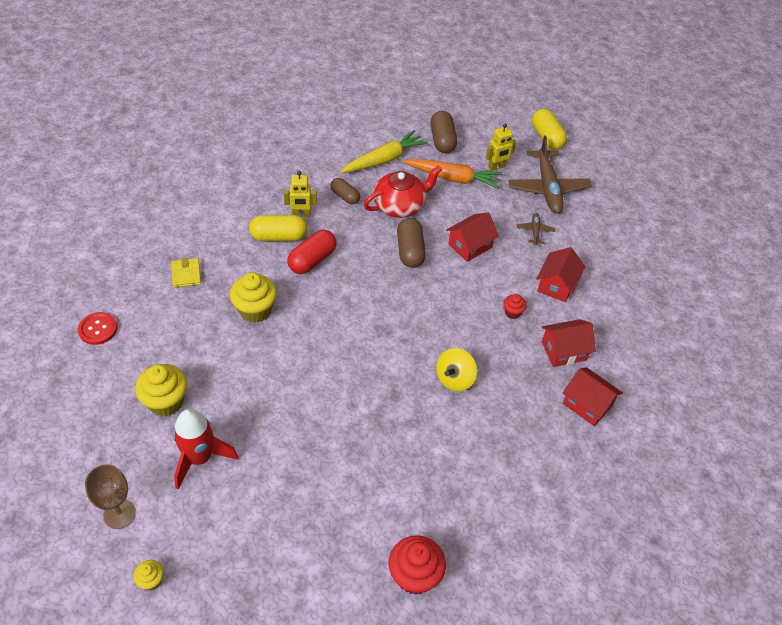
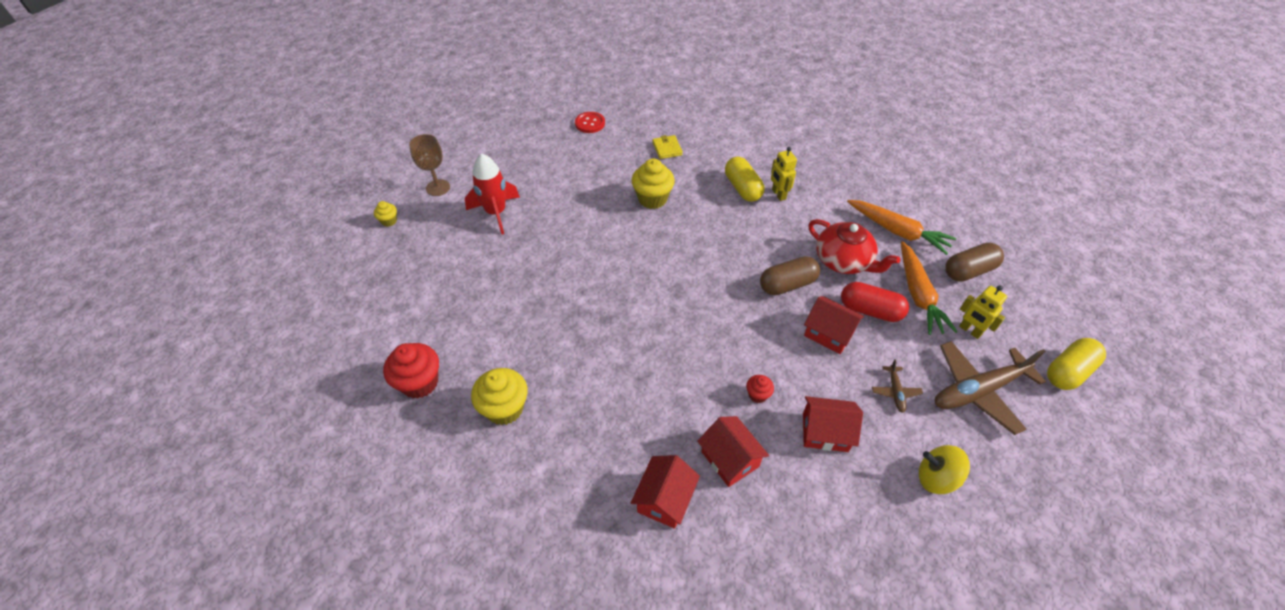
camera: 75 degrees right, 0 degrees up
yellow cupcake [135,364,188,416] -> yellow cupcake moved to [471,368,528,425]
yellow wallet [171,258,201,288] -> yellow wallet turned 75 degrees counterclockwise [652,135,683,159]
red capsule [287,230,337,274] -> red capsule moved to [841,282,909,322]
brown capsule [330,178,360,205] -> none
yellow carrot [341,130,428,173] -> orange carrot [847,200,956,255]
yellow spinning top [436,348,477,391] -> yellow spinning top moved to [919,445,970,494]
brown plane [517,213,556,245] -> brown plane turned 105 degrees clockwise [872,359,923,413]

